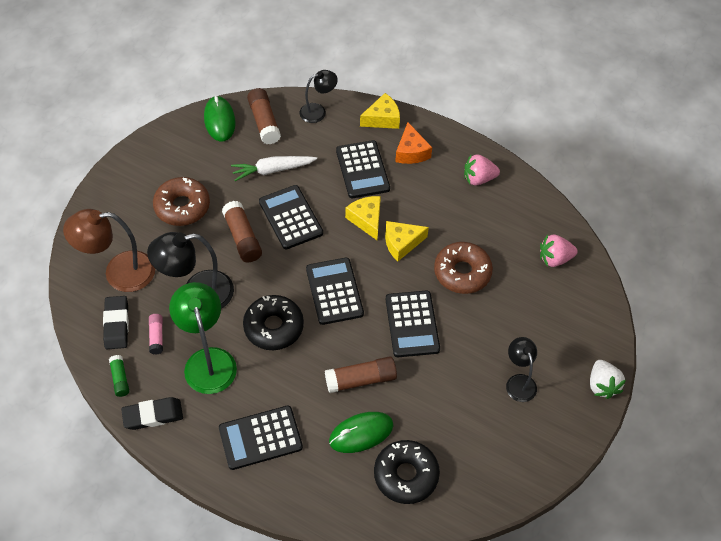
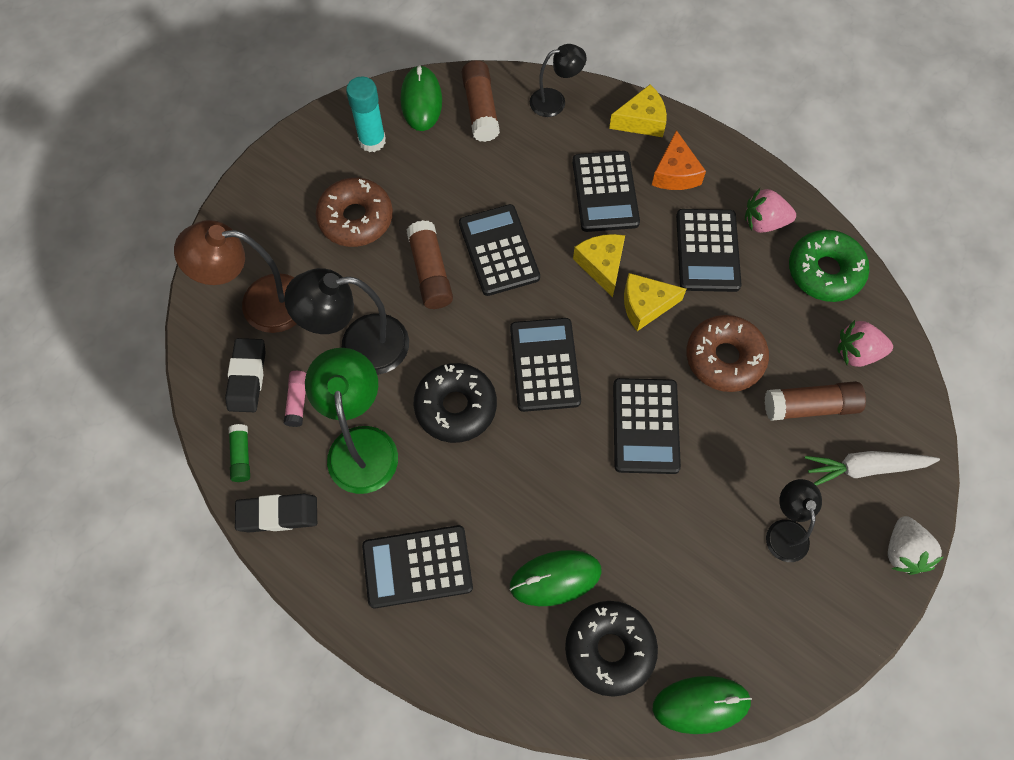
camera: 10 degrees right, 10 degrees up
white carrot [231,156,317,181] -> white carrot moved to [805,451,940,486]
brown glue stick [325,356,397,393] -> brown glue stick moved to [765,381,866,421]
none -> turquoise glue stick [346,76,386,152]
none -> green mouse [652,676,752,734]
none -> black calculator [676,209,742,292]
none -> green donut [789,230,869,302]

